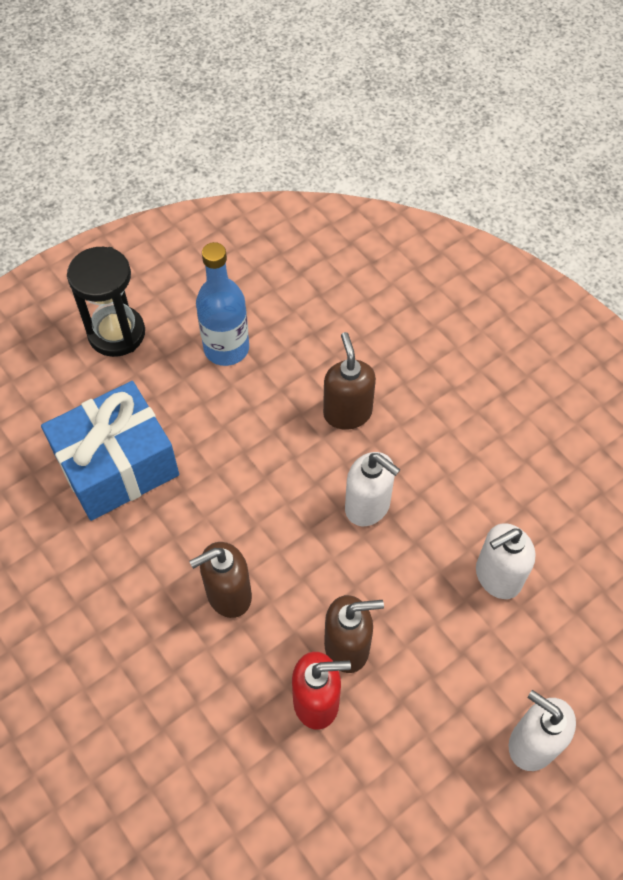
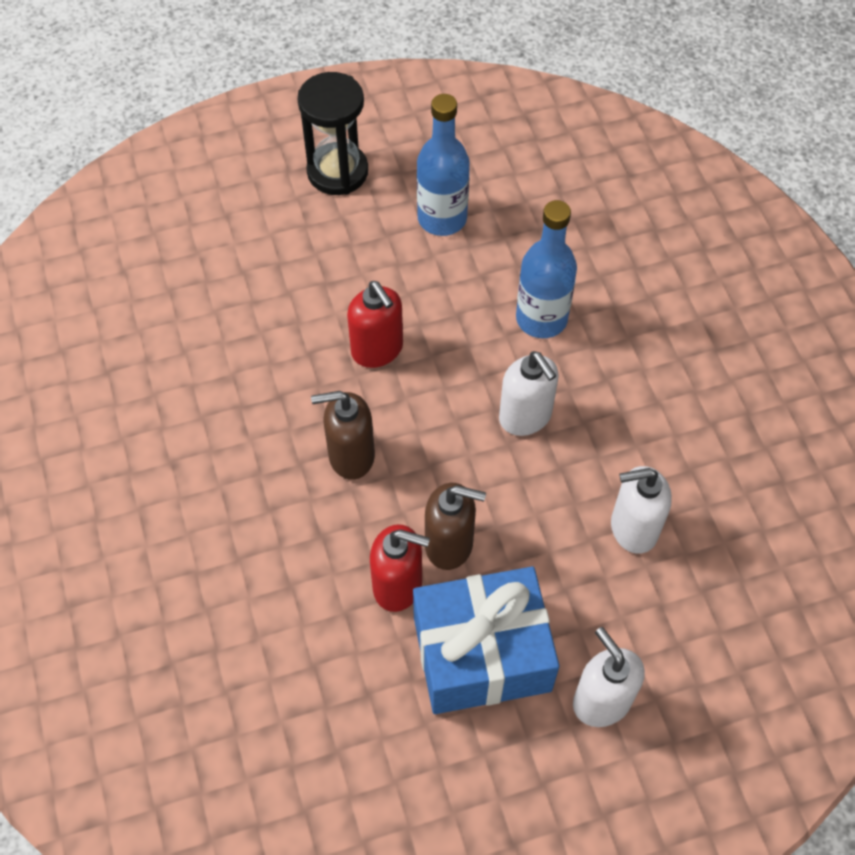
camera: 20 degrees right, 0 degrees up
blue gift [41,381,179,521] -> blue gift moved to [413,567,559,714]
brown soap dispenser [323,332,376,430] -> blue bottle [516,200,577,338]
none -> red soap dispenser [347,281,403,368]

